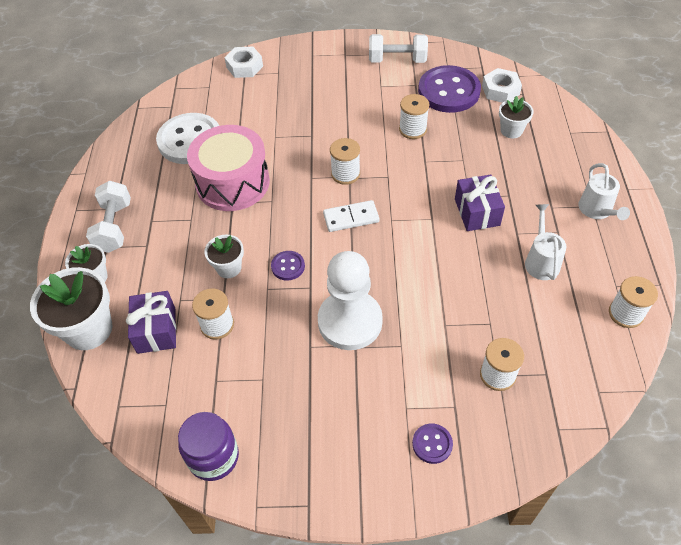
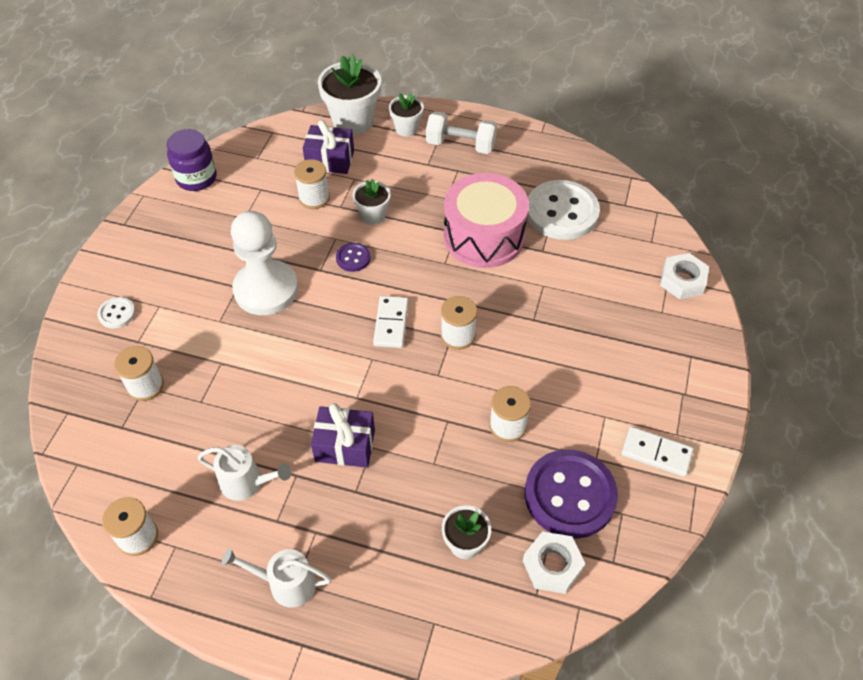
camera: 105 degrees right, 0 degrees up
white dumbbell [369,34,428,63] -> white domino [621,427,693,477]
purple button [412,424,453,464] -> white button [97,297,136,329]

